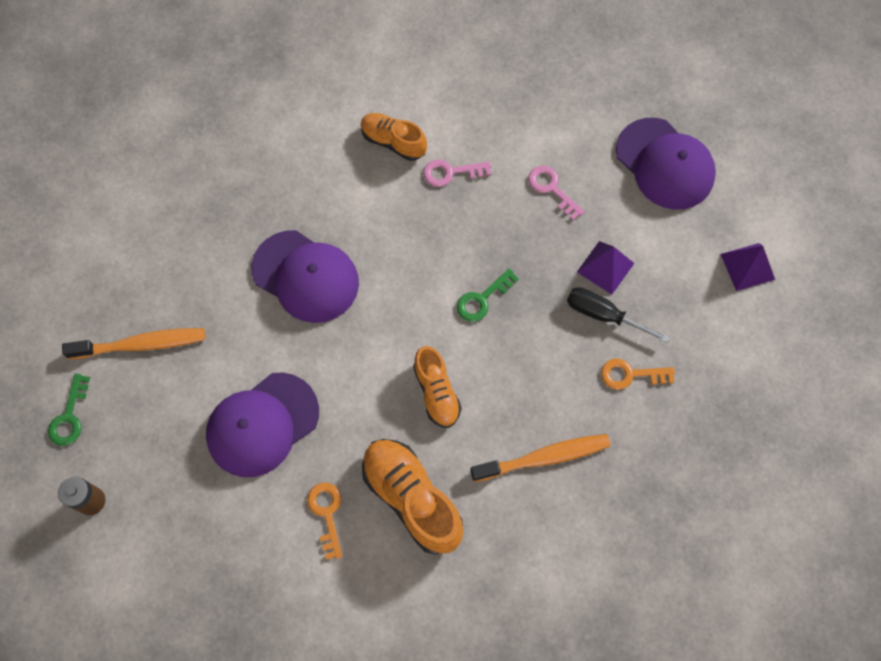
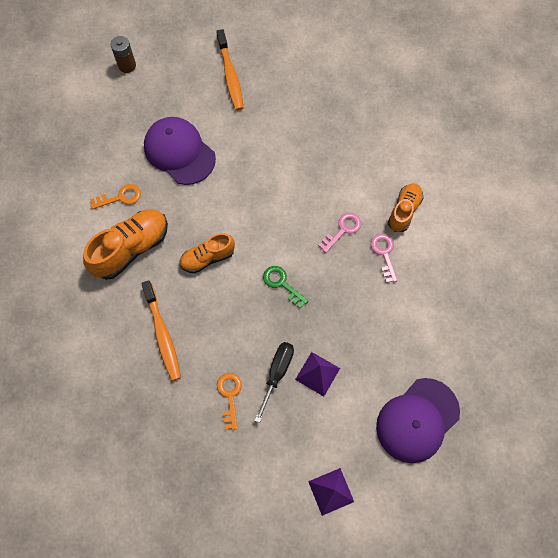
camera: 85 degrees right, 0 degrees up
green key [48,373,90,446] -> none
purple cap [251,230,359,323] -> none
pink key [528,166,585,220] -> pink key moved to [318,213,361,253]

